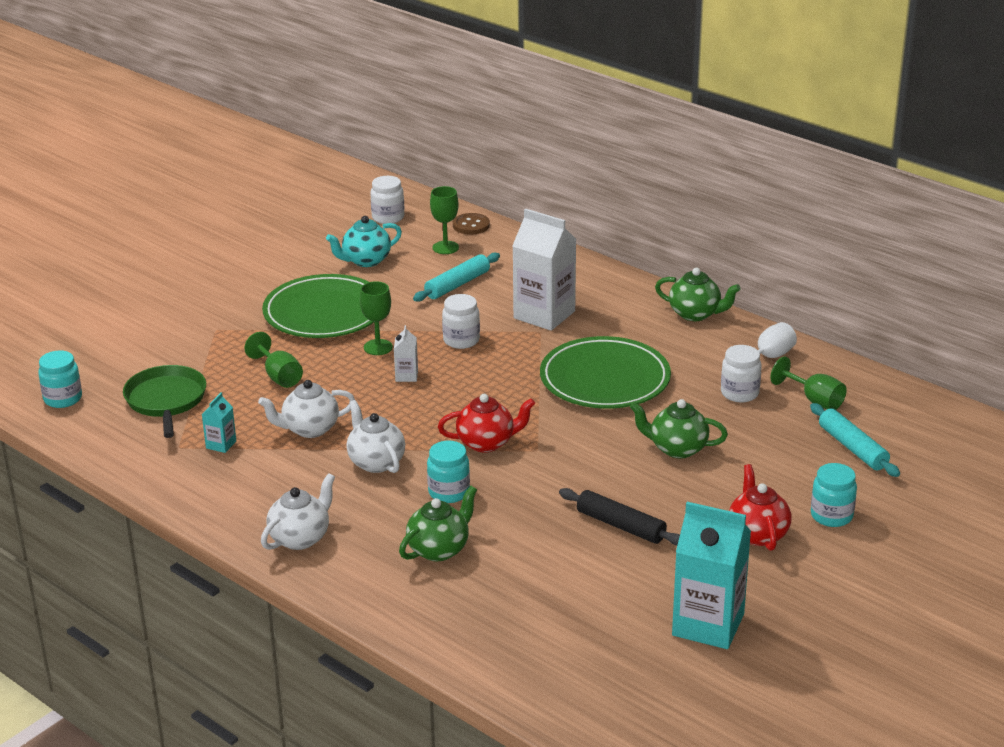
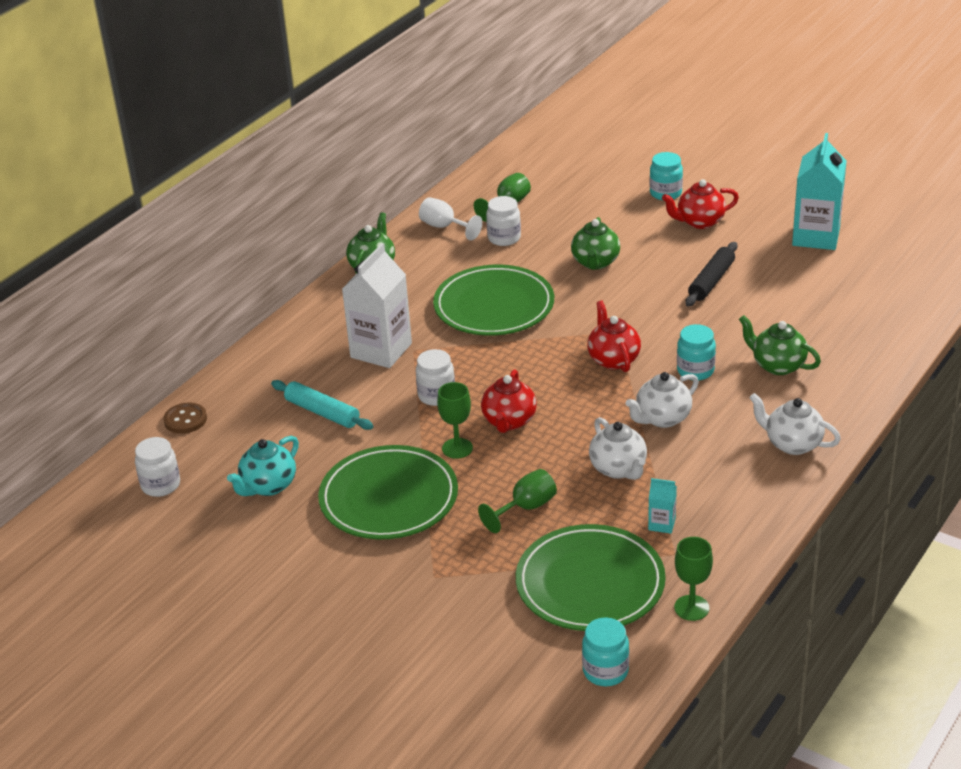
camera: 95 degrees left, 5 degrees up
green pan [123,365,206,438] -> green plate [516,524,666,631]
turquoise teapot [326,216,402,267] -> turquoise teapot turned 75 degrees clockwise [227,436,299,496]
white carton [394,325,418,382] -> red teapot [481,369,537,433]
green goblet [430,186,459,254] -> green goblet moved to [674,537,713,621]
turquoise rolling pin [810,403,900,477] -> none

